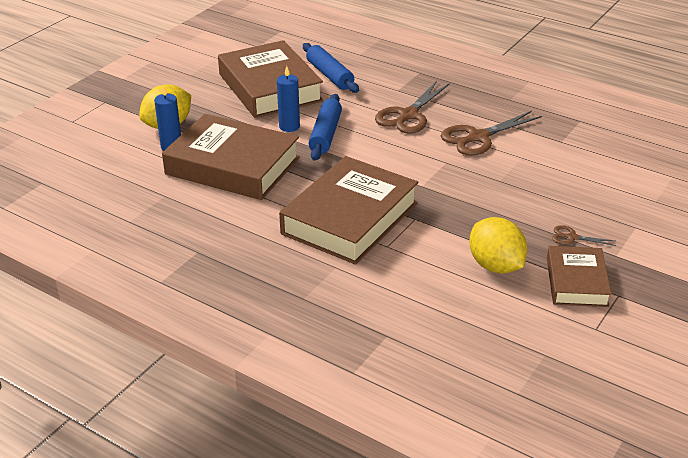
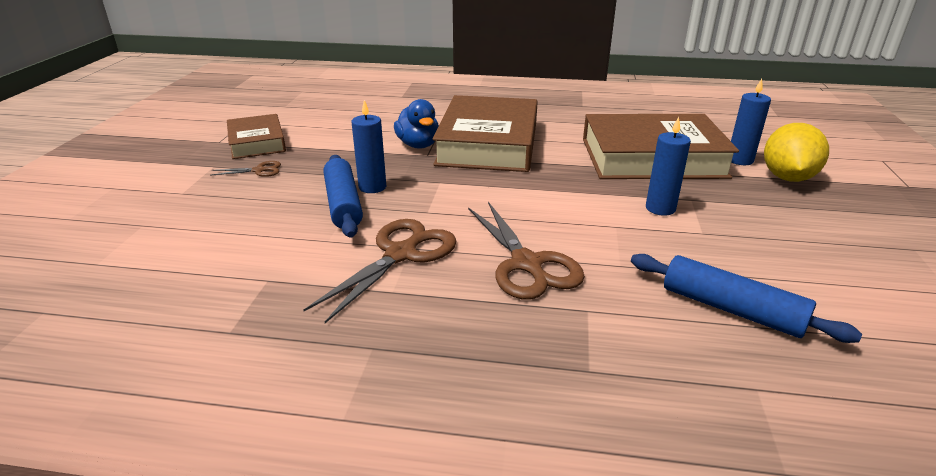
camera: 155 degrees right, 5 degrees down
brown book [218,40,323,118] -> none
blue rolling pin [308,94,342,161] -> blue rolling pin moved to [324,155,363,238]
brown scissors [375,81,450,134] -> brown scissors turned 150 degrees clockwise [468,202,585,300]
yellow lemon [469,217,527,273] -> none
none -> blue candle [351,100,386,193]
none -> blue duck [394,99,439,149]

